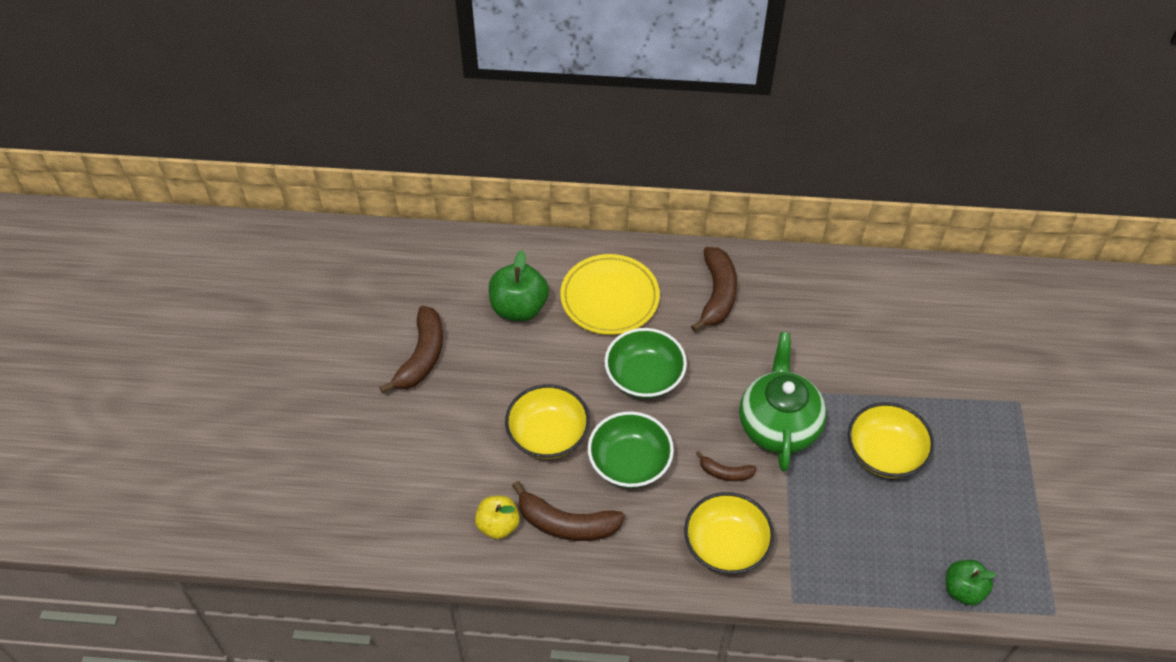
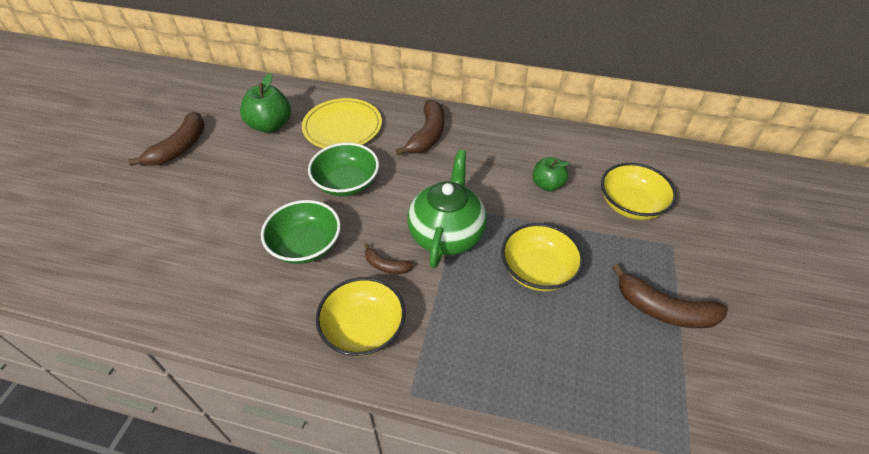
camera: 10 degrees right, 5 degrees down
yellow apple [475,496,520,539] -> none
yellow bowl [505,384,590,459] -> yellow bowl moved to [601,163,677,220]
brown banana [512,481,625,541] -> brown banana moved to [612,264,728,328]
green apple [946,560,996,605] -> green apple moved to [532,157,570,192]

